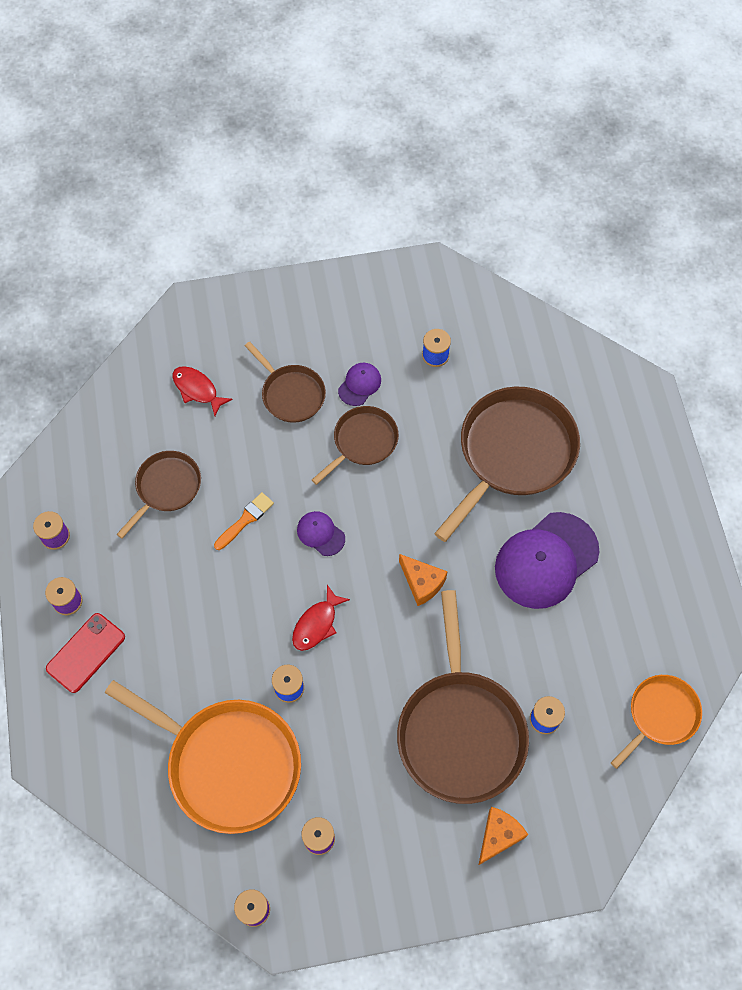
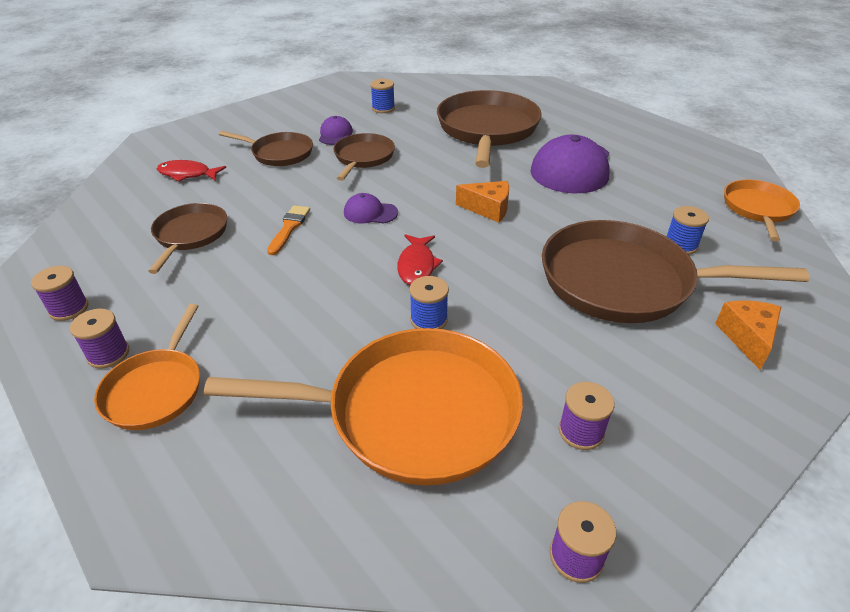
camera: 30 degrees left, 25 degrees down
red phone [46,613,125,693] -> orange pan [94,304,200,430]
brown pan [397,590,529,804] -> brown pan turned 135 degrees clockwise [542,220,809,323]

